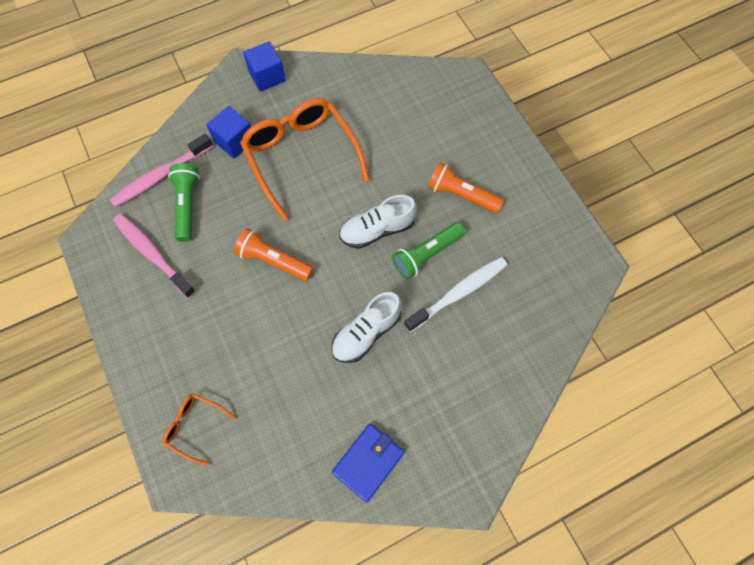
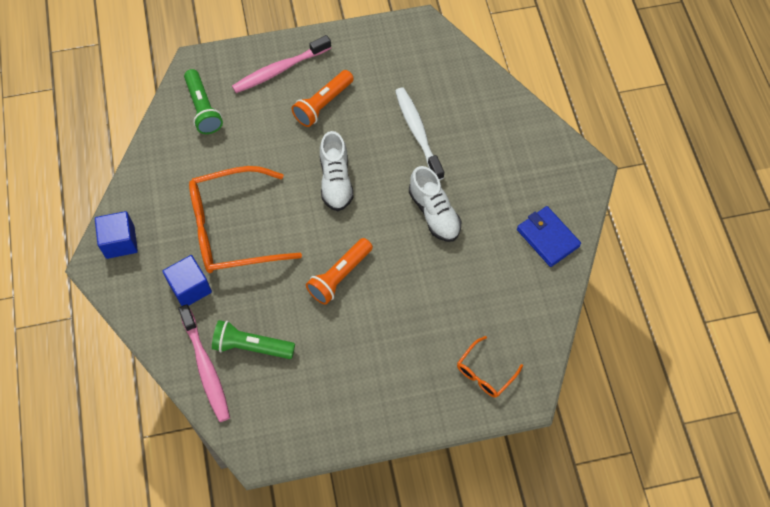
camera: 75 degrees left, 5 degrees down
pink toothbrush [113,214,196,298] -> pink toothbrush moved to [232,35,331,93]
green flashlight [392,222,466,279] -> green flashlight moved to [184,69,223,134]

